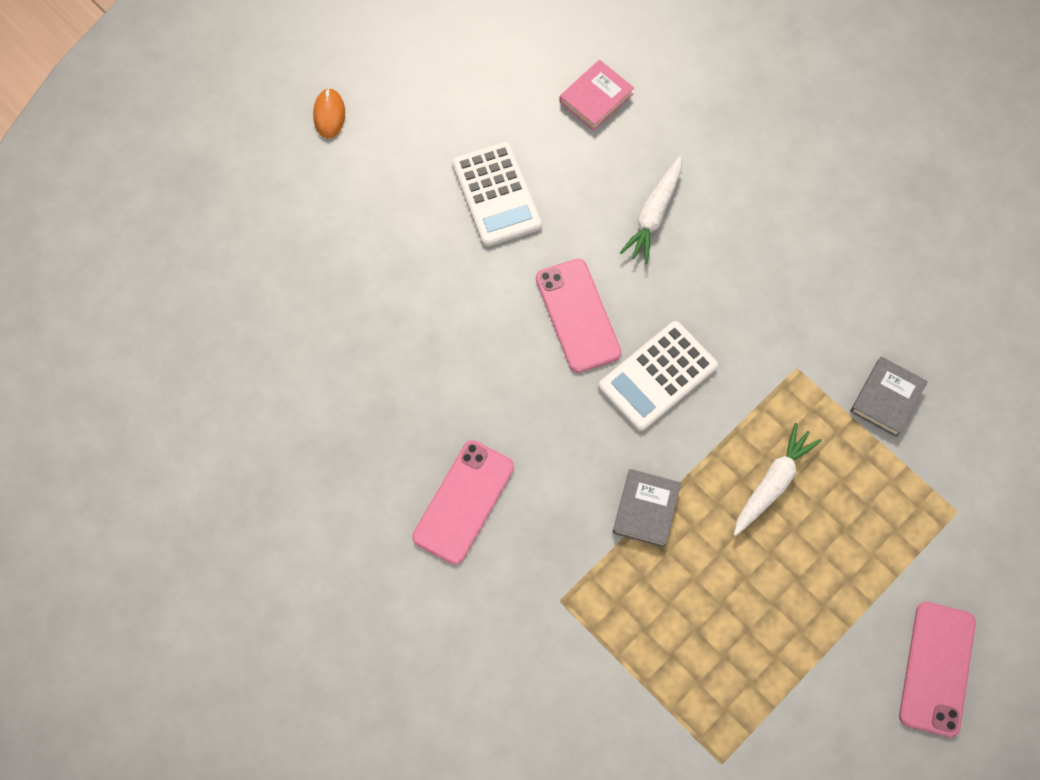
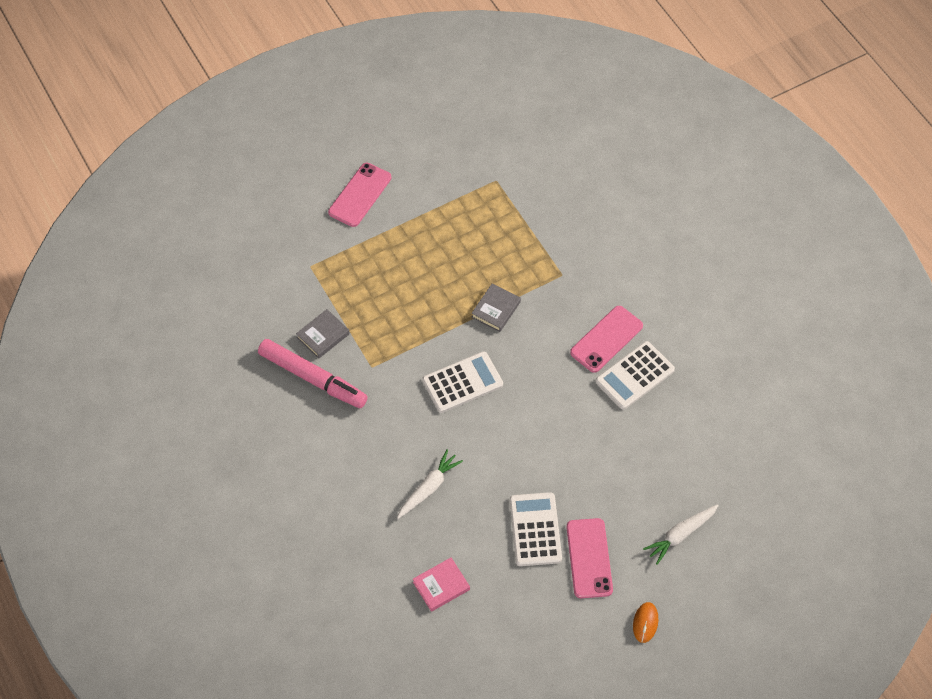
camera: 165 degrees left, 10 degrees down
pink phone [536,259,621,373] -> pink phone moved to [566,518,613,598]
white carrot [734,423,822,536] -> white carrot moved to [643,504,719,565]
none -> pink marker [258,339,368,408]
none -> white calculator [595,341,675,410]

